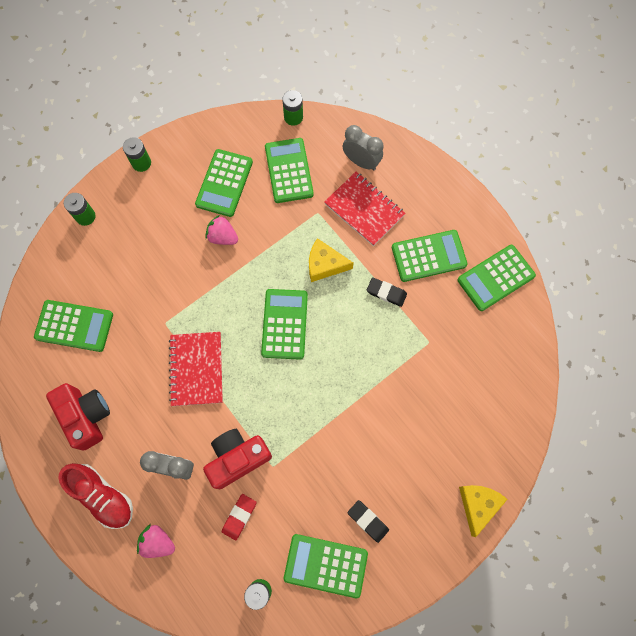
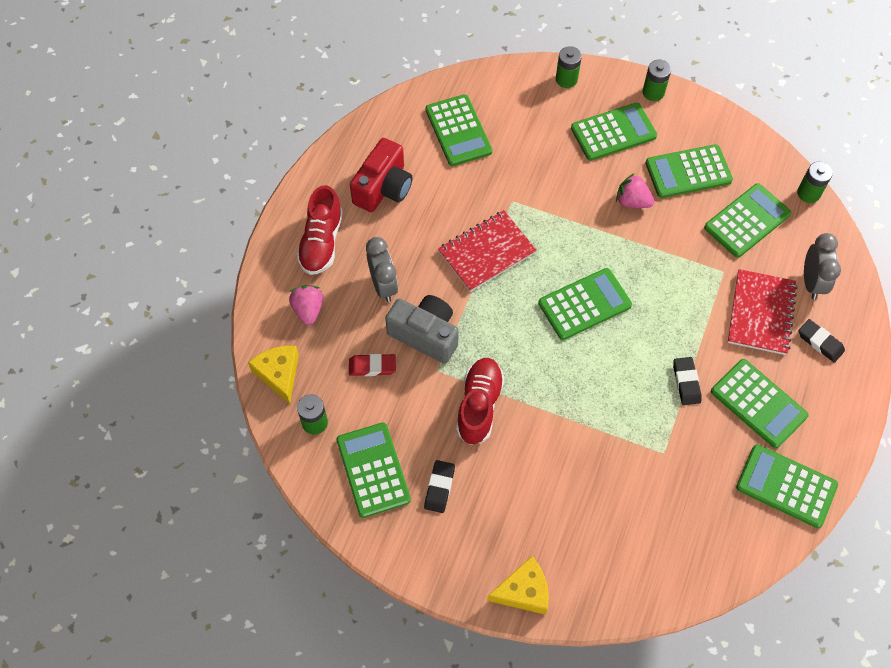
camera: 60 degrees right, 10 degrees down
red camera [203,429,272,489] -> grey camera [385,295,459,364]
pink strawberry [205,215,238,245] -> pink strawberry turned 60 degrees counterclockwise [616,174,654,208]
yellow cheese [309,238,354,282] -> yellow cheese moved to [248,346,299,404]
none -> red shoe [456,358,505,445]
none -> green calculator [571,103,657,161]
none -> black eraser [798,319,845,363]

